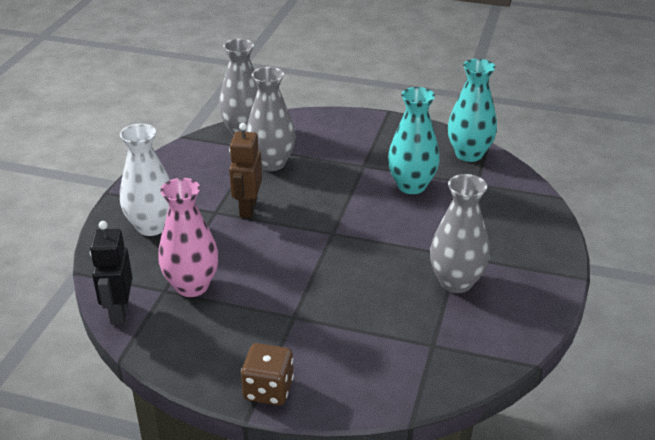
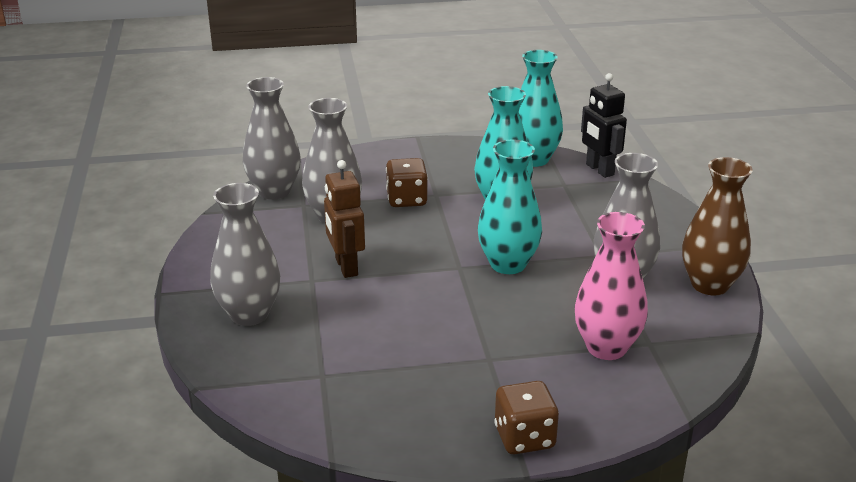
camera: 25 degrees left, 5 degrees down
black robot [90,221,133,325] -> black robot moved to [581,73,627,178]
white vase [120,124,170,236] -> grey vase [210,183,280,326]
pink vase [158,178,219,297] -> pink vase moved to [574,212,648,360]
none -> brown dice [386,158,428,207]
none -> turquoise vase [478,139,542,274]
none -> brown vase [682,157,753,295]

